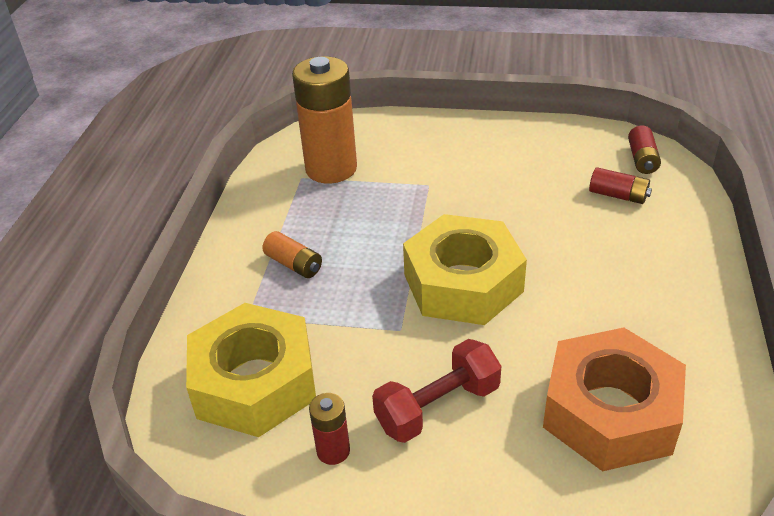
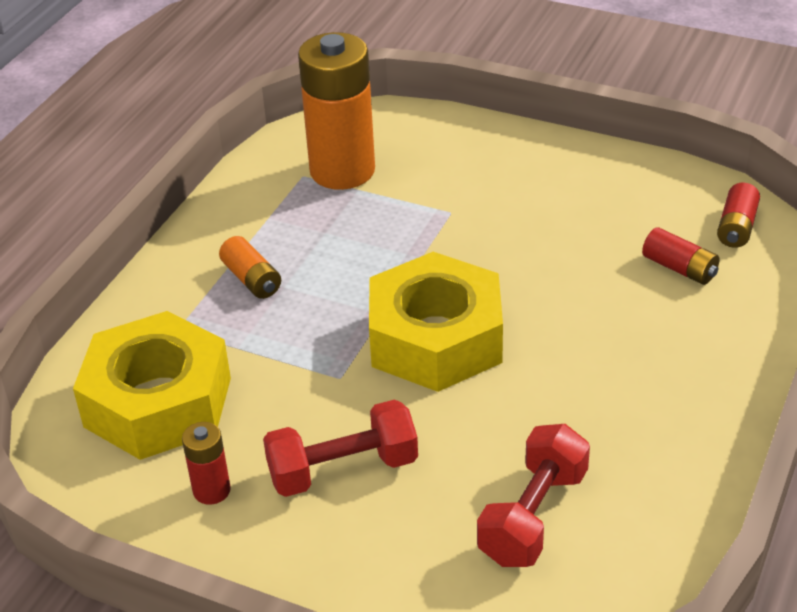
camera: 15 degrees right, 0 degrees up
orange nut [543,327,686,471] -> red dumbbell [477,424,590,567]

